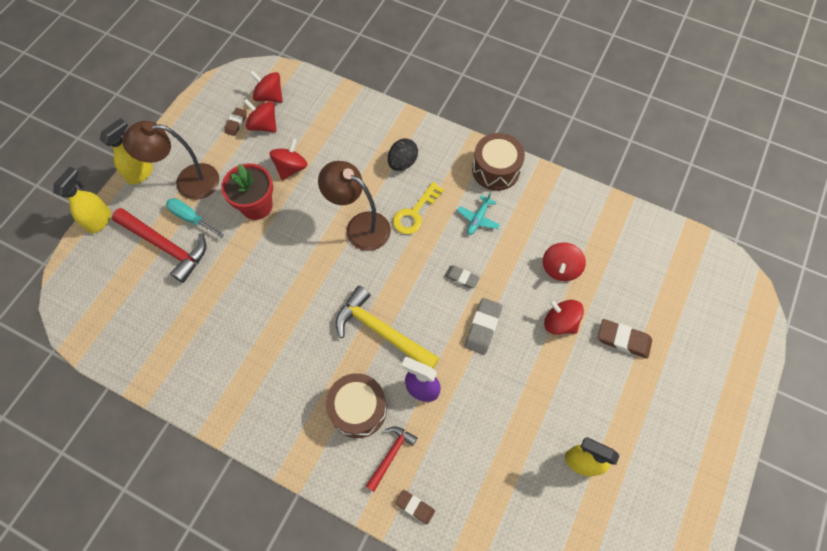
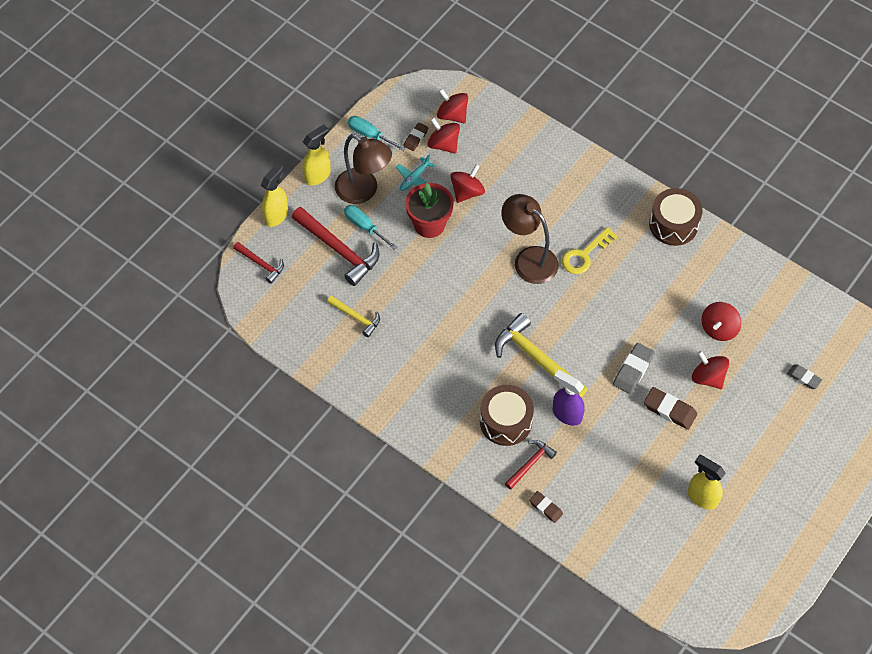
camera: 10 degrees right, 5 degrees down
brown lamp [123,121,219,200] -> brown lamp turned 150 degrees counterclockwise [335,134,392,204]
black egg [388,138,418,171] -> none
grey eraser [445,265,480,288] -> grey eraser moved to [787,365,822,389]
turquoise plane [457,192,500,235] -> turquoise plane moved to [396,155,435,191]
brown eraser [598,319,652,359] -> brown eraser moved to [644,387,697,430]
none -> red hammer [233,242,284,284]
none -> yellow hammer [327,296,380,337]
none -> turquoise screwdriver [348,116,406,151]

